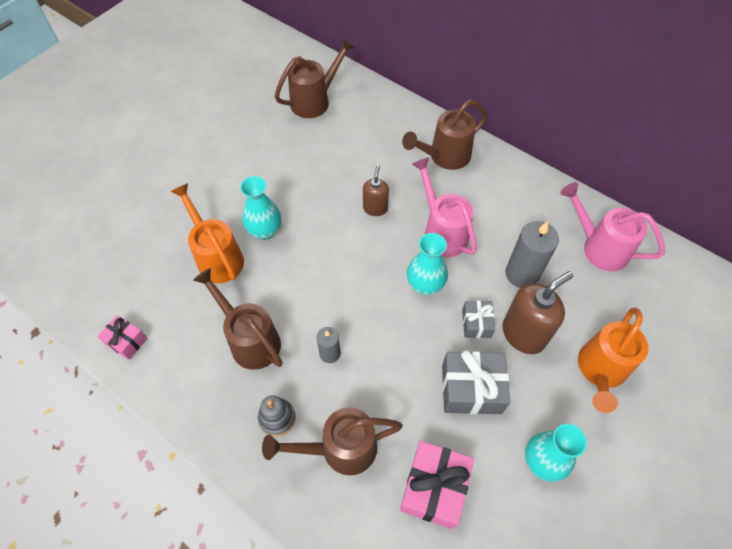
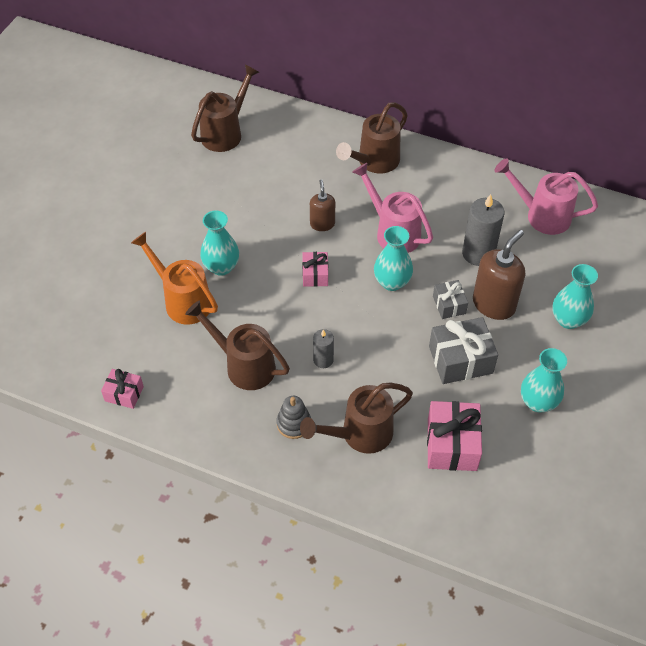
camera: 15 degrees left, 5 degrees down
orange watering can [578,307,648,413] -> turquoise vase [552,264,598,329]
none -> pink gift [302,252,328,287]

